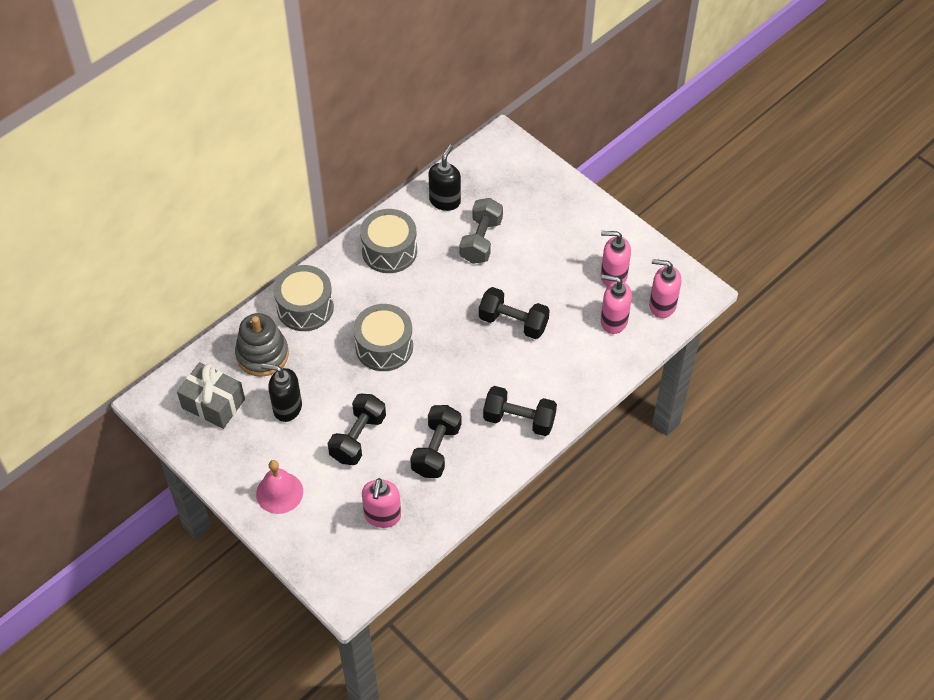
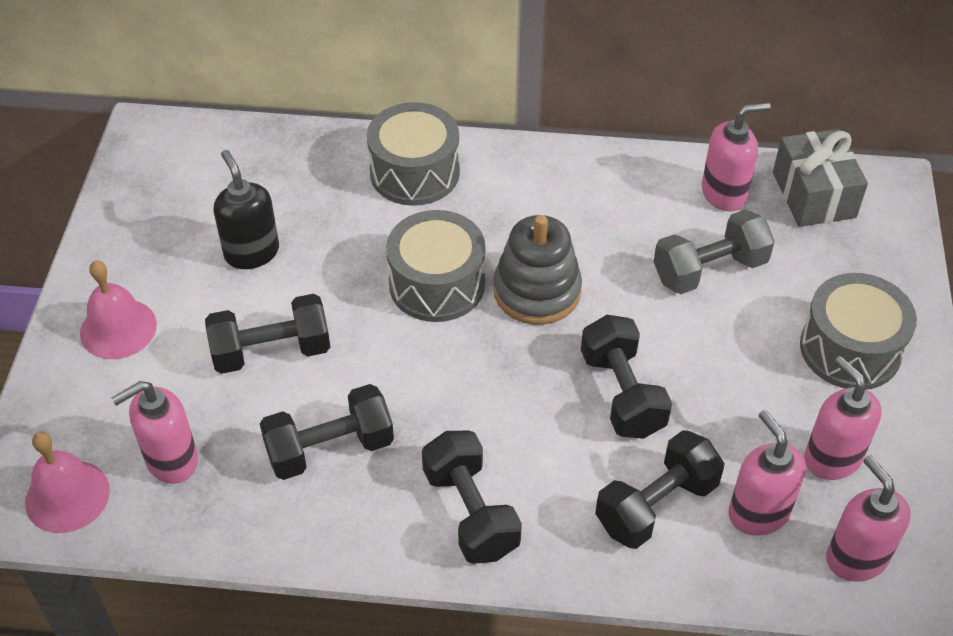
camera: 50 degrees right, 5 degrees down
grey gift [177,362,245,429] -> grey gift moved to [773,129,868,227]
grey stacking toy [235,313,289,377] -> grey stacking toy moved to [493,215,582,325]
grey drum [360,209,417,273] -> grey drum moved to [800,273,917,390]
black soap dispenser [428,145,461,211] -> pink soap dispenser [702,103,771,211]
none -> pink bell [25,432,110,533]
none -> black dumbbell [595,430,725,549]

